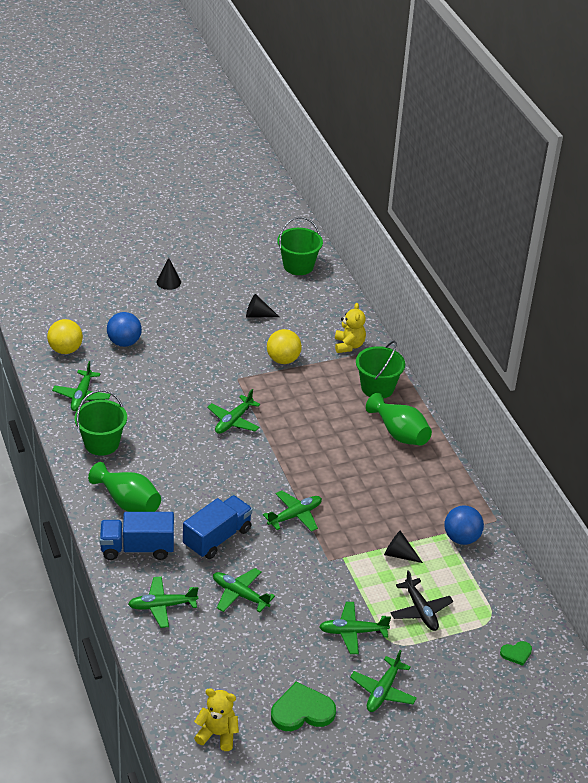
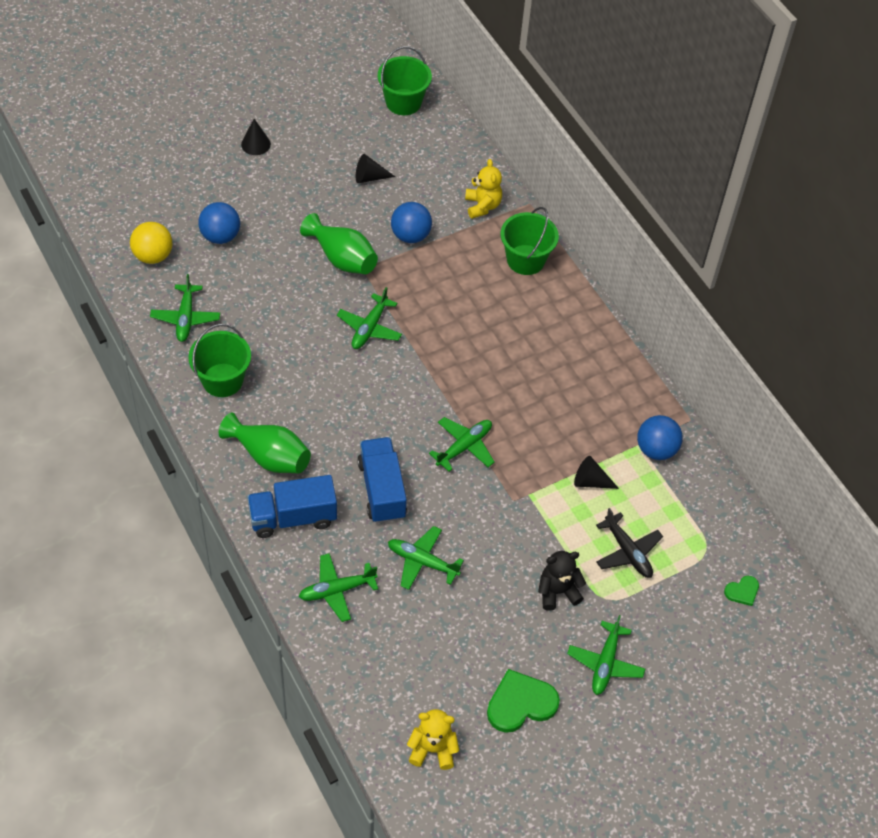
camera: 10 degrees left, 15 degrees up
blue truck [183,495,253,559] -> blue truck turned 45 degrees counterclockwise [357,437,407,523]
yellow ball [267,329,302,364] -> blue ball [391,202,432,243]
green plane [319,602,391,654] -> black teddy bear [538,551,586,611]
green vase [366,393,432,446] -> green vase moved to [300,213,378,274]

